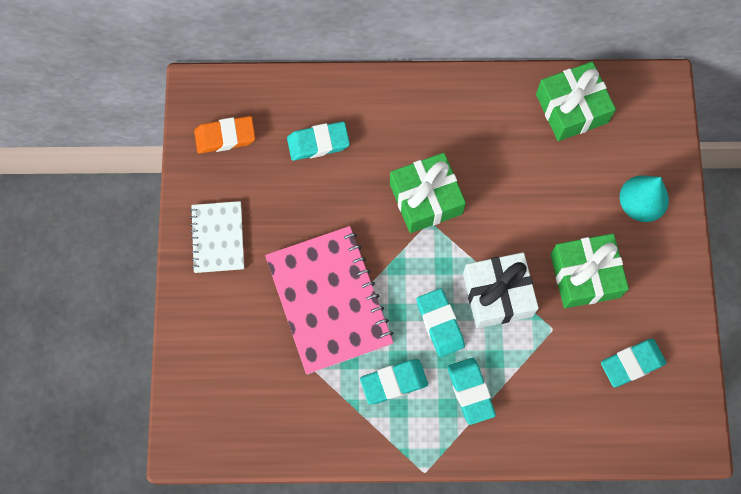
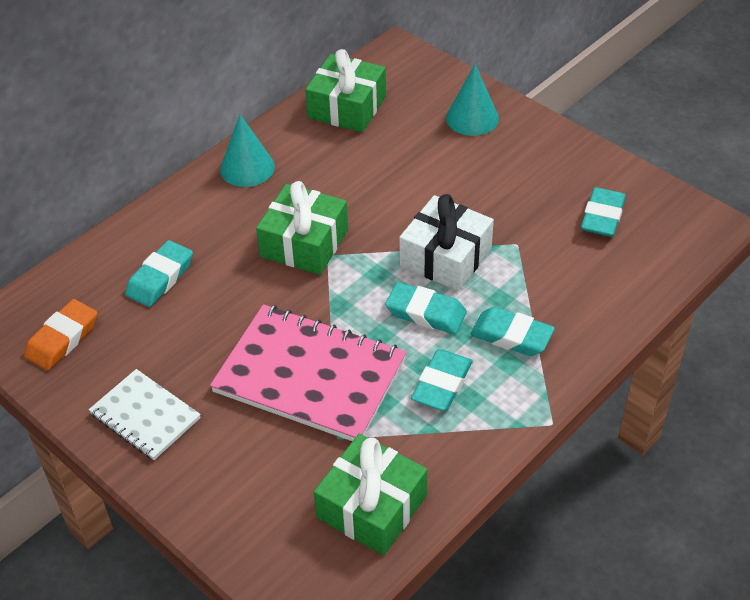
camera: 45 degrees left, 25 degrees down
green gift [550,233,629,308] -> green gift moved to [314,434,427,555]
none -> turquoise cone [220,114,275,187]

